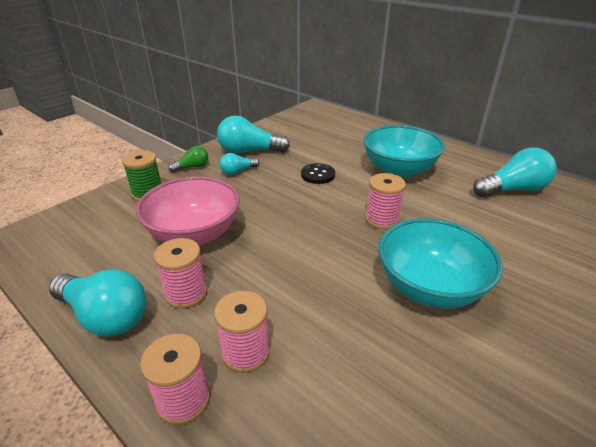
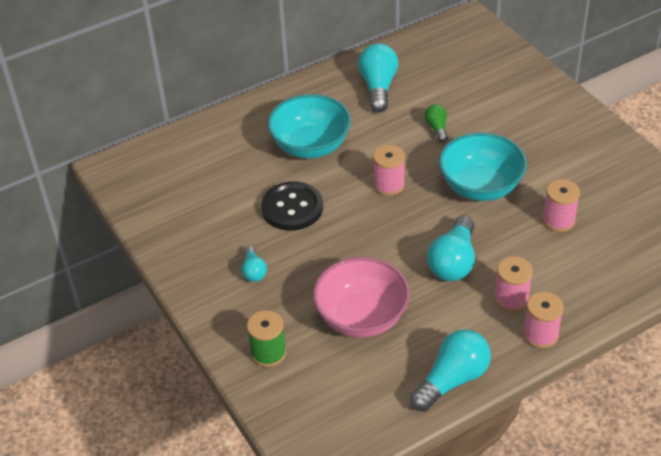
camera: 70 degrees left, 10 degrees up
pink spool [154,238,207,309] -> pink spool moved to [542,179,580,232]
green light bulb [168,146,208,172] -> green light bulb moved to [424,104,448,143]
turquoise light bulb [217,116,290,154] -> turquoise light bulb moved to [427,215,475,281]
black button [301,163,335,184] -> black button [261,181,323,231], size x1.63

